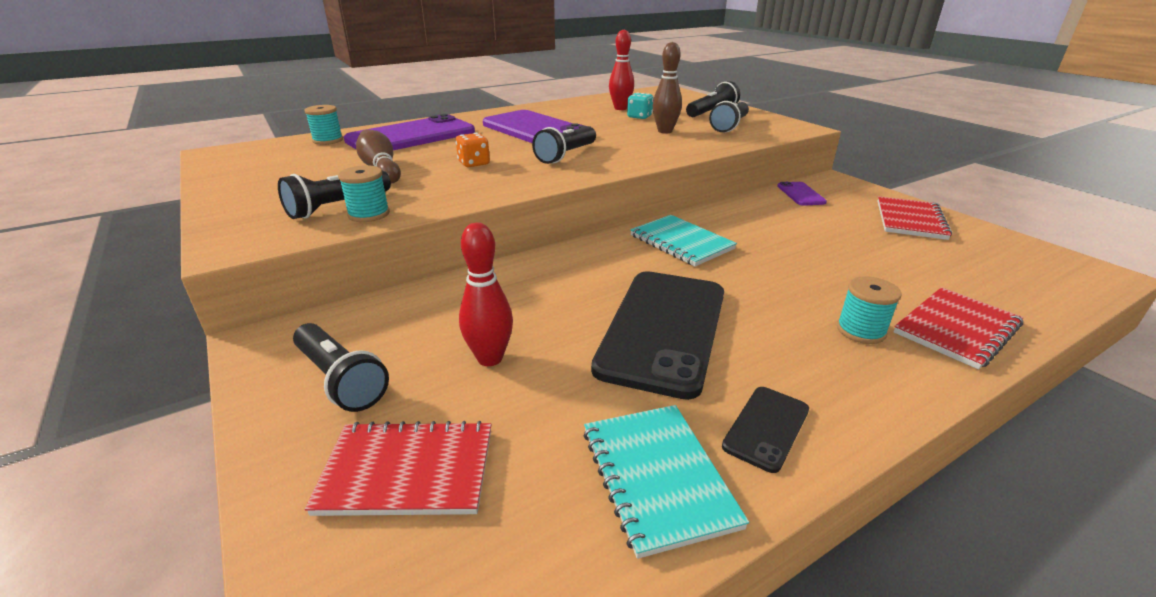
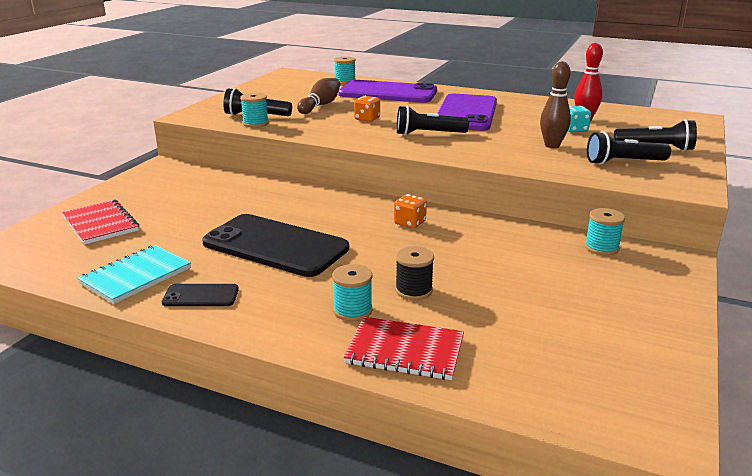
camera: 55 degrees right, 5 degrees down
black flashlight [293,323,389,412] -> none
red bowling pin [459,223,513,366] -> none
black phone [591,271,724,400] -> black phone turned 45 degrees clockwise [202,214,349,277]
turquoise notebook [630,215,737,266] -> orange dice [394,194,427,228]
purple phone [777,182,827,206] -> turquoise spool [585,208,625,255]
red notebook [877,196,952,240] -> none
none -> black spool [395,246,434,300]

